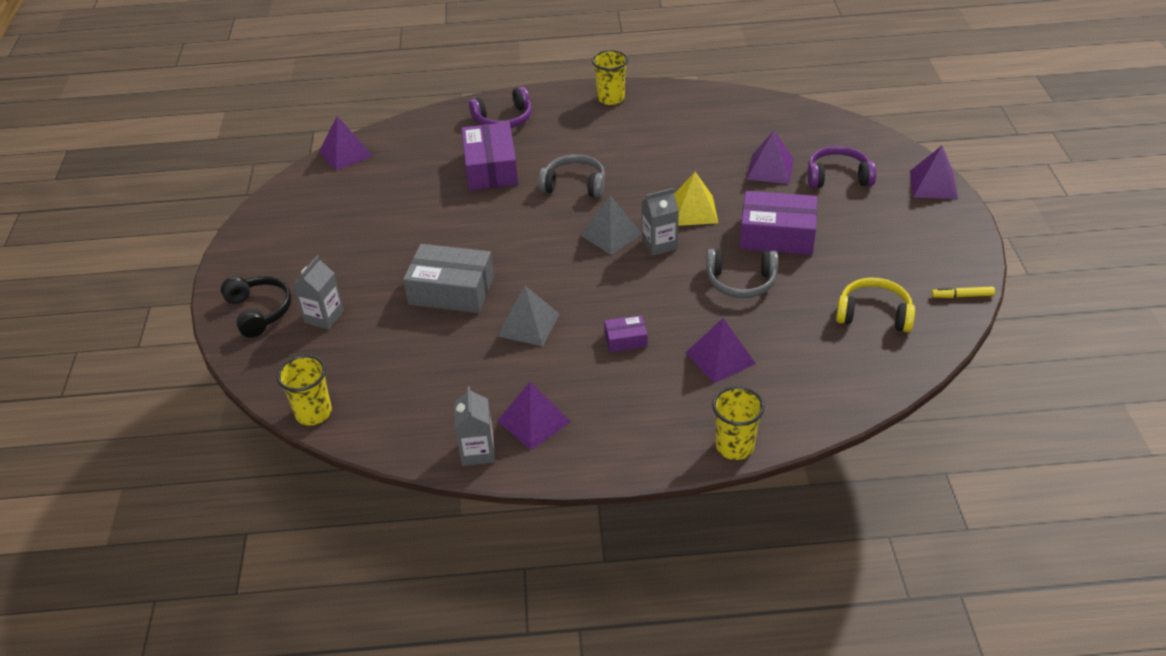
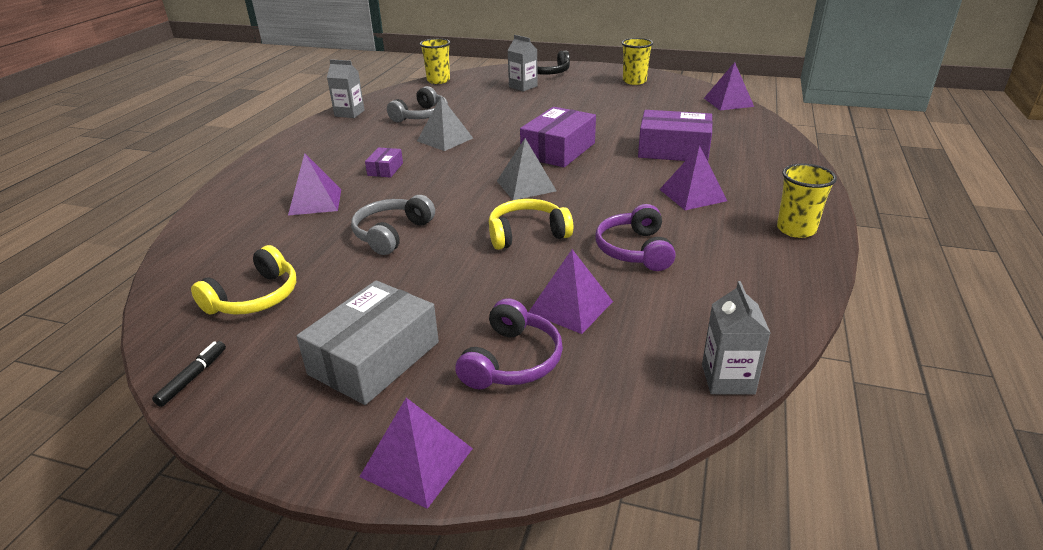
camera: 110 degrees right, 10 degrees down
grey box [403,244,494,313] -> grey box moved to [296,280,439,405]
purple headphones [469,87,532,128] -> purple headphones moved to [595,204,676,271]
purple pyramid [497,382,571,450] -> purple pyramid moved to [659,145,727,210]
grey headphones [538,154,605,198] -> grey headphones moved to [387,86,448,122]
grey carton [642,188,679,256] -> grey carton moved to [702,281,770,394]
yellow pyramid [674,172,718,226] -> yellow headphones [489,199,573,250]
yellow cup [712,386,764,460] -> yellow cup moved to [621,38,653,85]
purple box [740,191,817,255] -> purple box moved to [520,107,596,167]
yellow marker [931,286,995,298] -> black marker [152,341,226,407]

